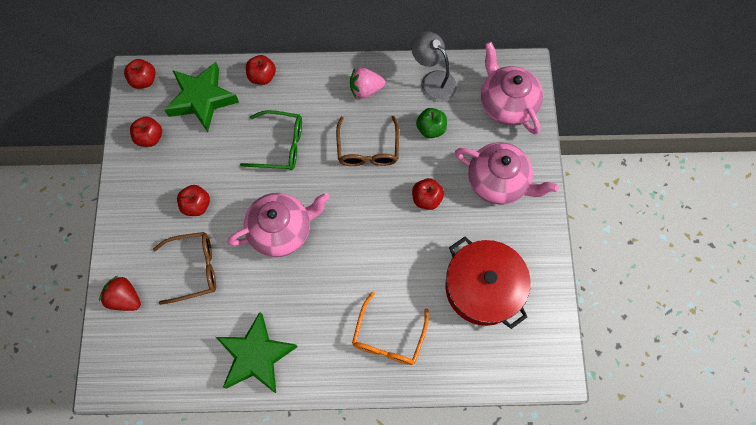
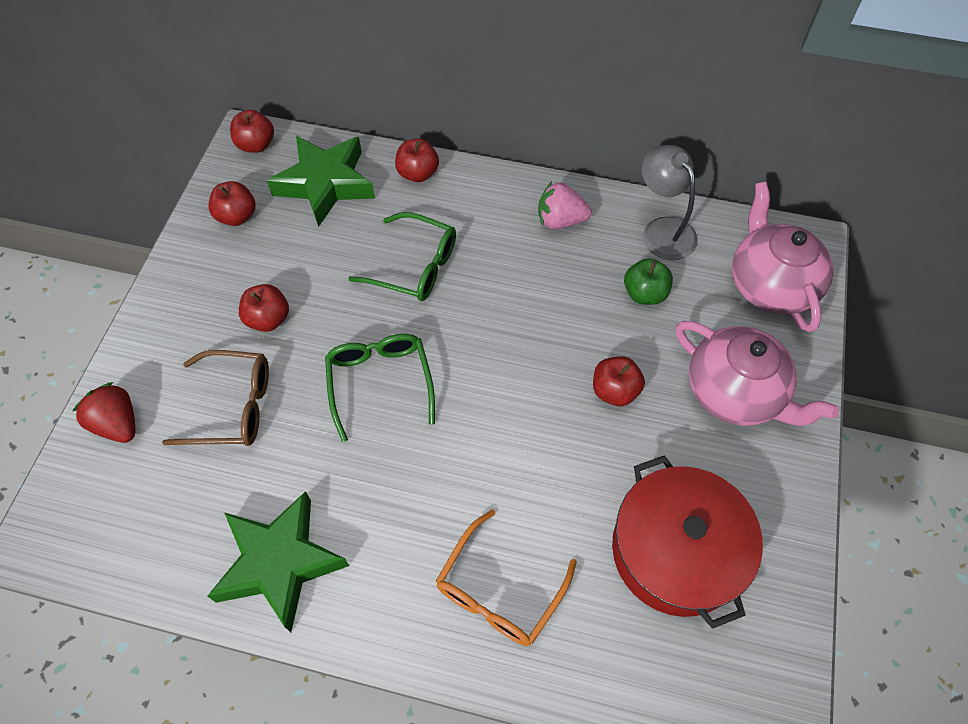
camera: 15 degrees right, 10 degrees down
pink teapot [227,193,330,257] -> green glasses [325,334,435,442]
brown glasses [336,116,399,166] -> none

